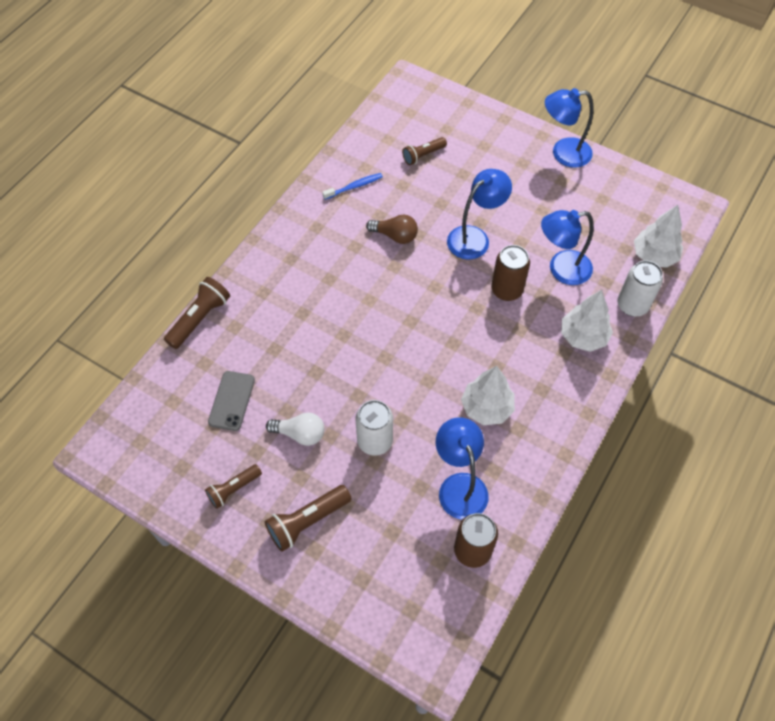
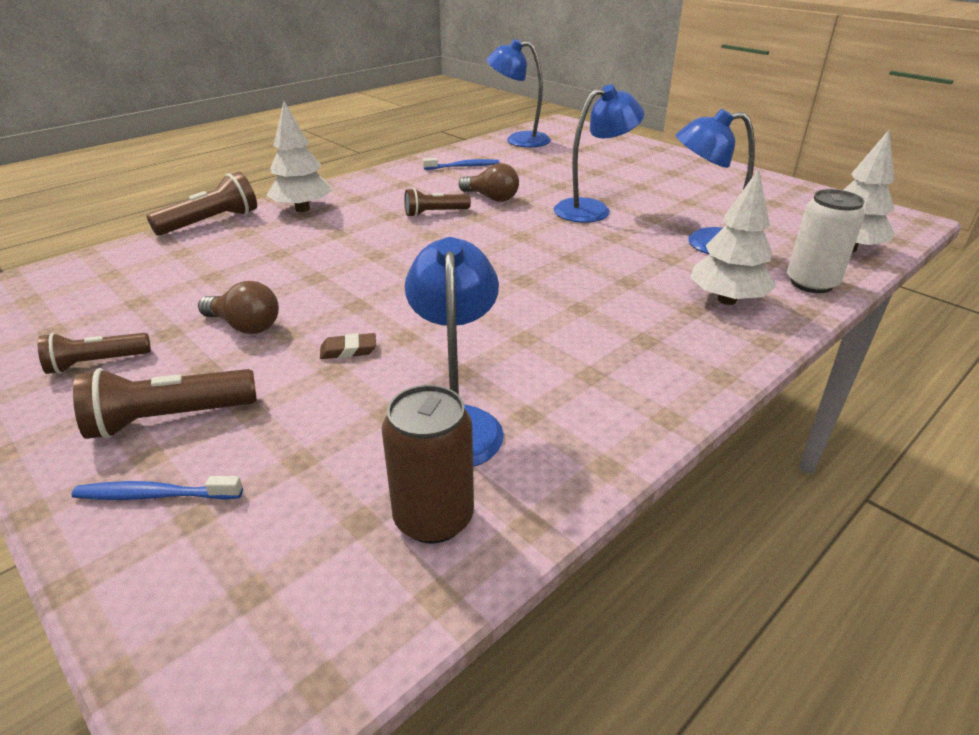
camera: 15 degrees right, 25 degrees down
grey phone [208,371,255,431] -> none
white light bulb [266,412,324,446] -> brown light bulb [198,281,279,334]
white can [356,400,393,456] -> brown eraser [320,333,376,359]
brown flashlight [402,137,447,165] -> brown flashlight moved to [404,188,471,217]
white tree [461,366,515,425] -> white tree moved to [266,101,332,212]
brown can [491,245,530,301] -> none
blue lamp [545,88,594,168] -> blue lamp moved to [486,39,551,148]
none -> blue toothbrush [72,476,243,500]

